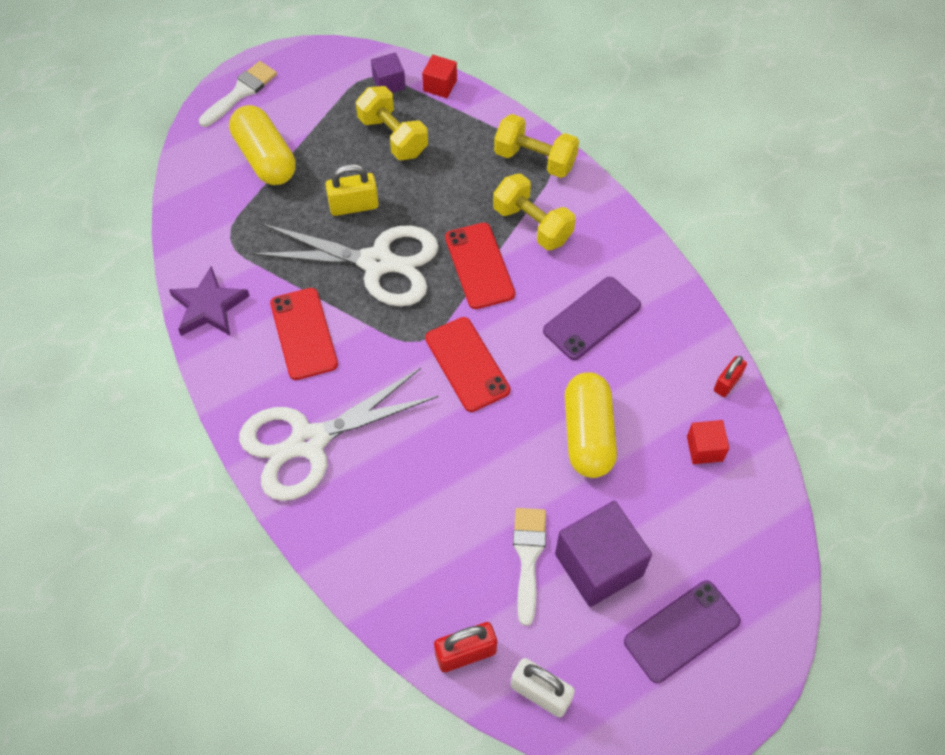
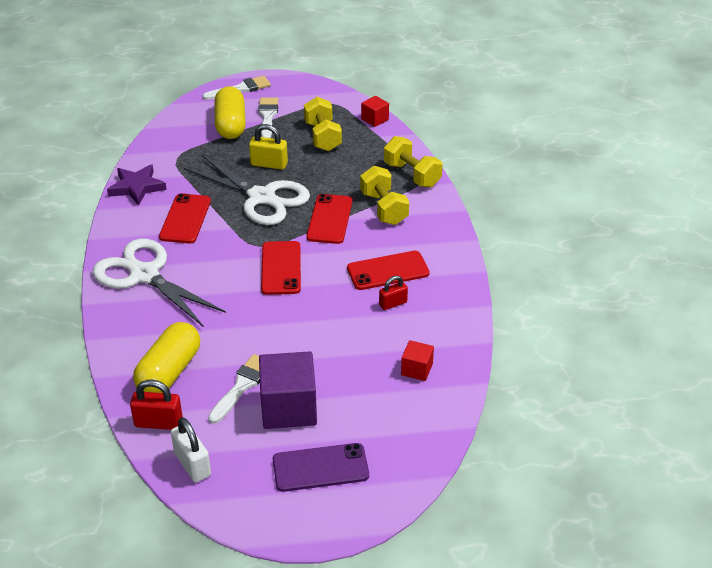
camera: 25 degrees right, 20 degrees down
white scissors [239,368,438,501] -> white scissors turned 45 degrees clockwise [93,239,226,327]
purple cube [371,53,406,93] -> none
purple phone [543,277,641,360] -> red phone [347,251,430,290]
yellow capsule [565,372,617,478] -> yellow capsule moved to [133,322,200,393]
red padlock [714,356,747,397] -> red padlock moved to [379,276,408,310]
none -> white brush [258,97,278,138]

